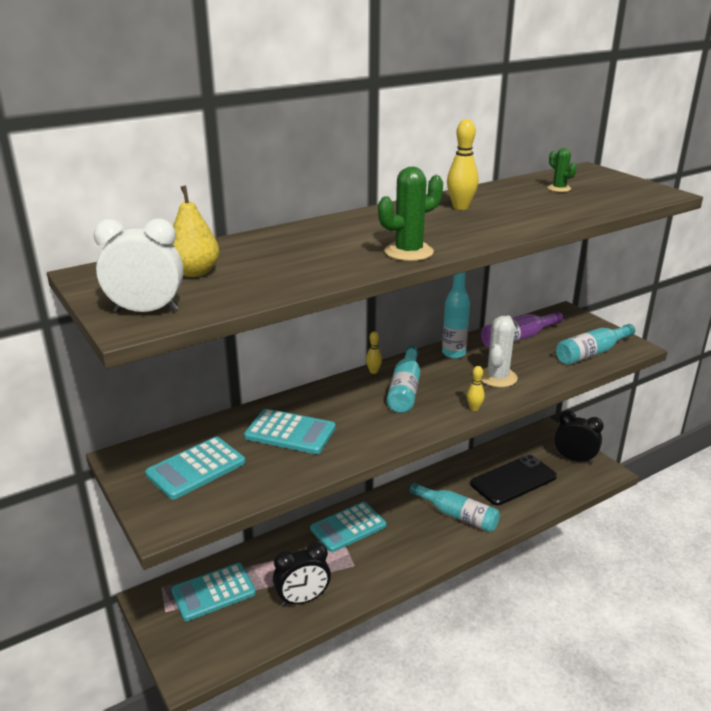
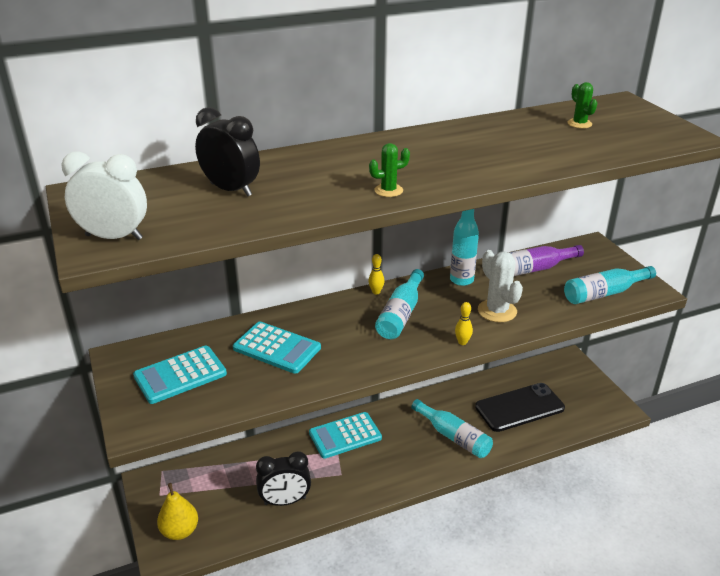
camera: 10 degrees right, 5 degrees up
turquoise calculator [171,563,256,621] -> none
yellow pear [173,186,219,277] -> yellow pear moved to [157,483,198,540]
green cactus [378,167,443,261] -> green cactus [369,143,410,197], size x0.59
yellow bowling pin [447,119,478,210] -> none
white cactus [481,316,518,387] -> white cactus turned 60 degrees counterclockwise [478,250,523,322]
black clock [554,411,604,464] -> black clock moved to [195,107,260,196]

